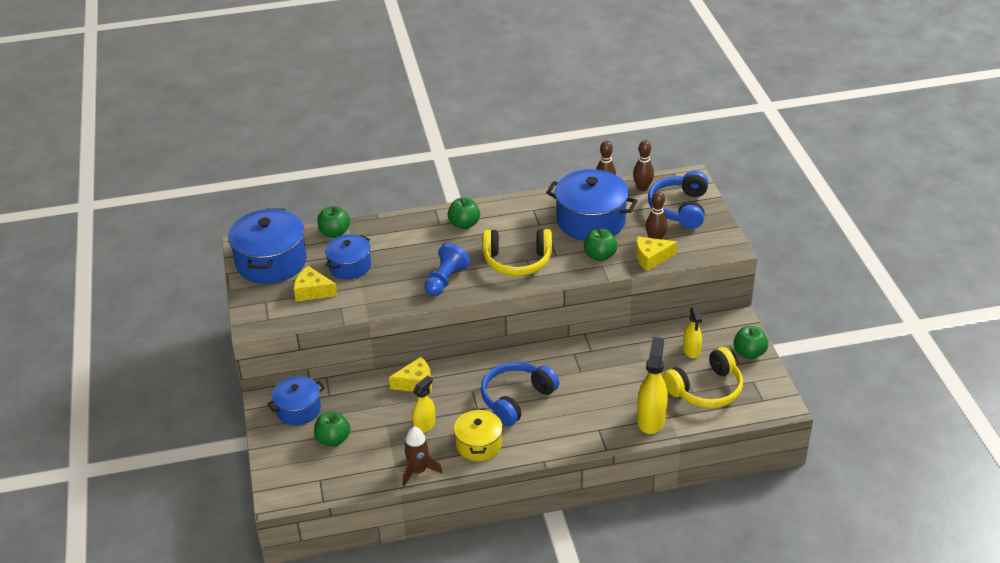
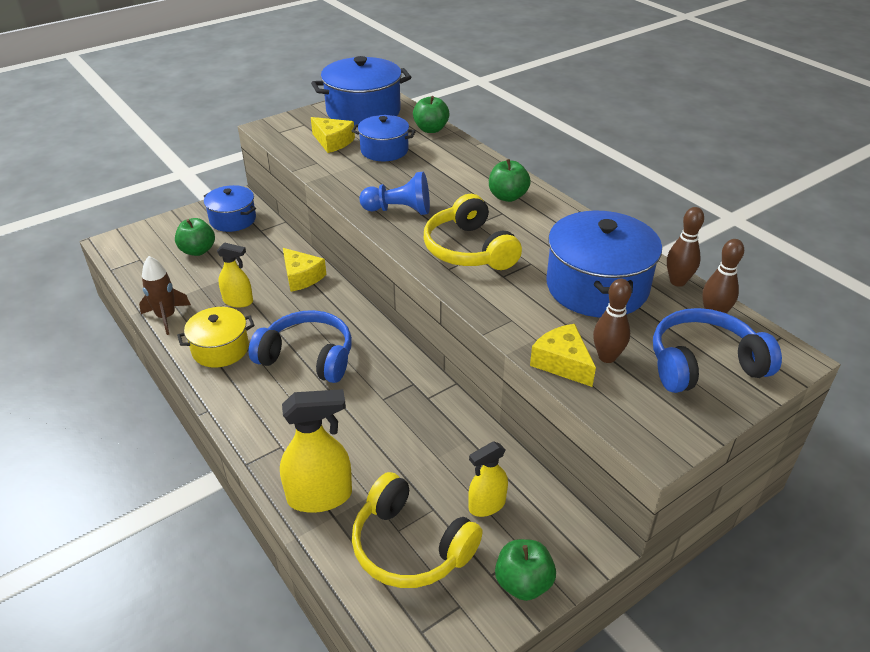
camera: 65 degrees right, 0 degrees up
yellow cheese [294,266,337,301] -> yellow cheese turned 135 degrees clockwise [311,117,355,153]
green apple [584,229,618,261] -> none

